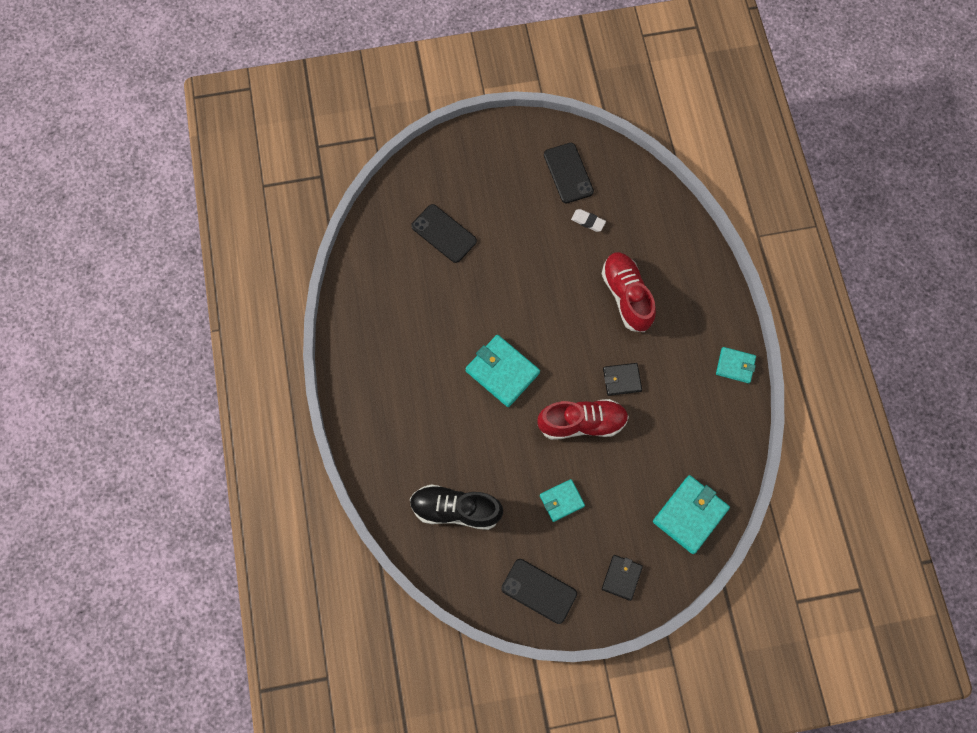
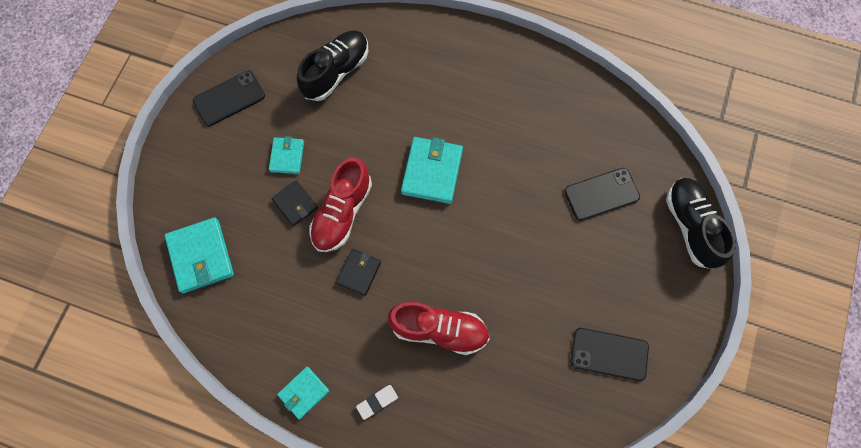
camera: 120 degrees right, 0 degrees up
turquoise wallet [465,335,540,407] -> turquoise wallet turned 60 degrees counterclockwise [401,137,463,204]
white eraser [571,209,606,232] -> white eraser moved to [356,385,398,420]
black wallet [602,555,643,601] -> black wallet moved to [271,180,318,226]
none -> black shoe [666,178,736,269]

